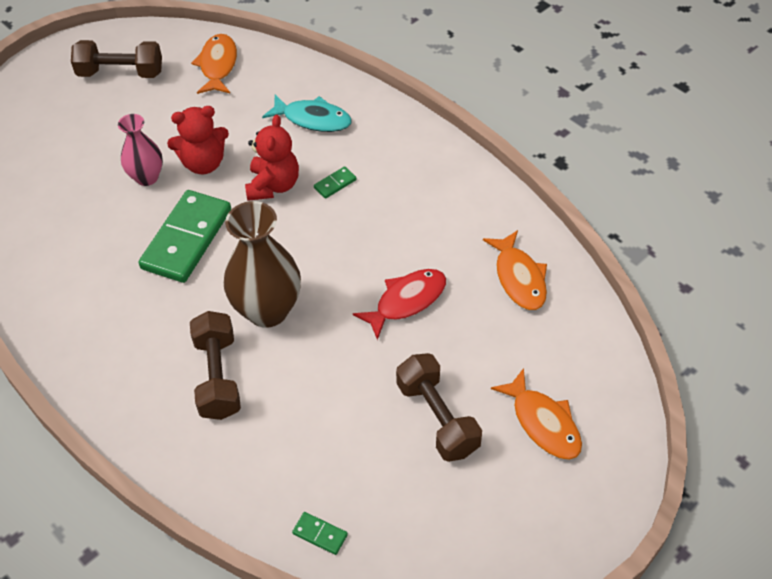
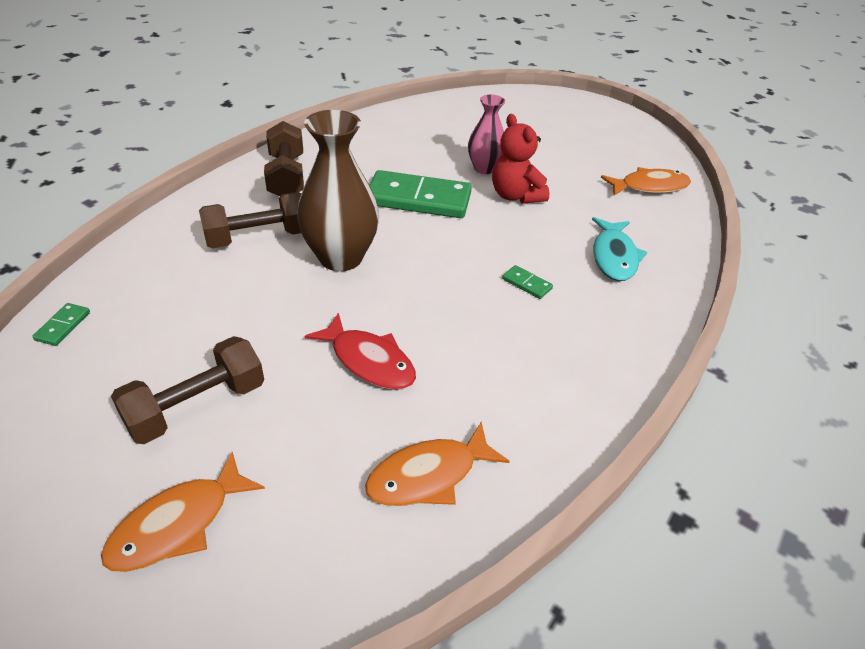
camera: 75 degrees right, 10 degrees down
brown dumbbell [71,40,162,78] -> brown dumbbell moved to [264,121,304,196]
red teddy bear [245,115,299,201] -> none

